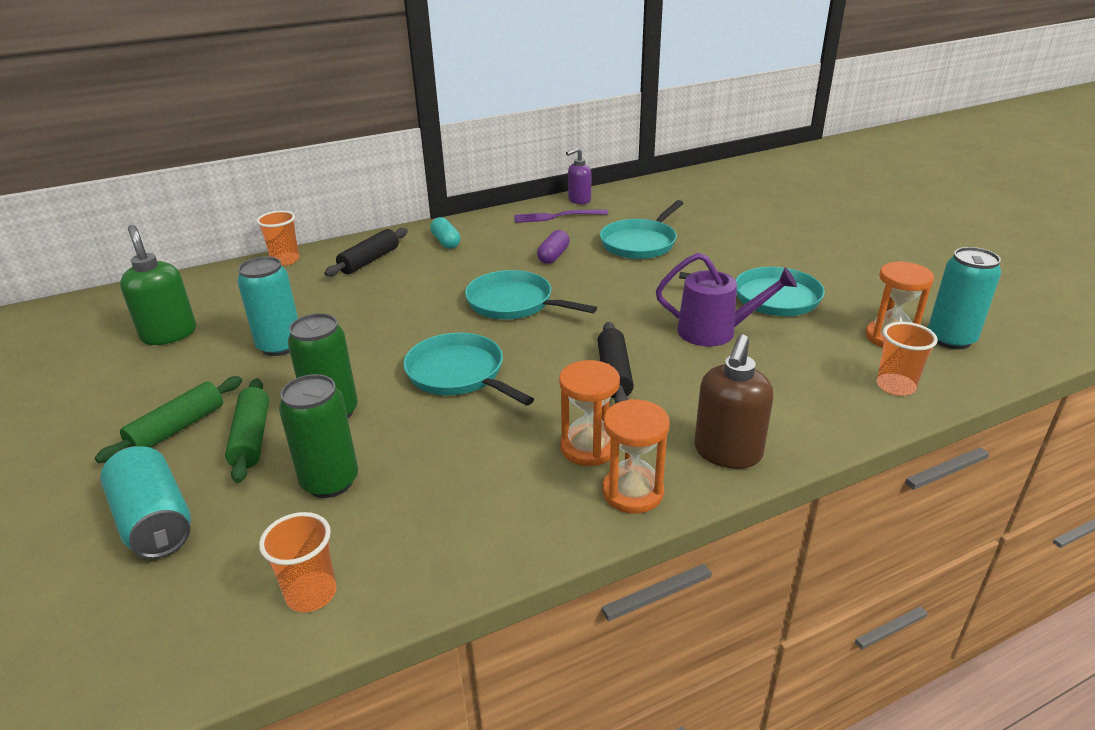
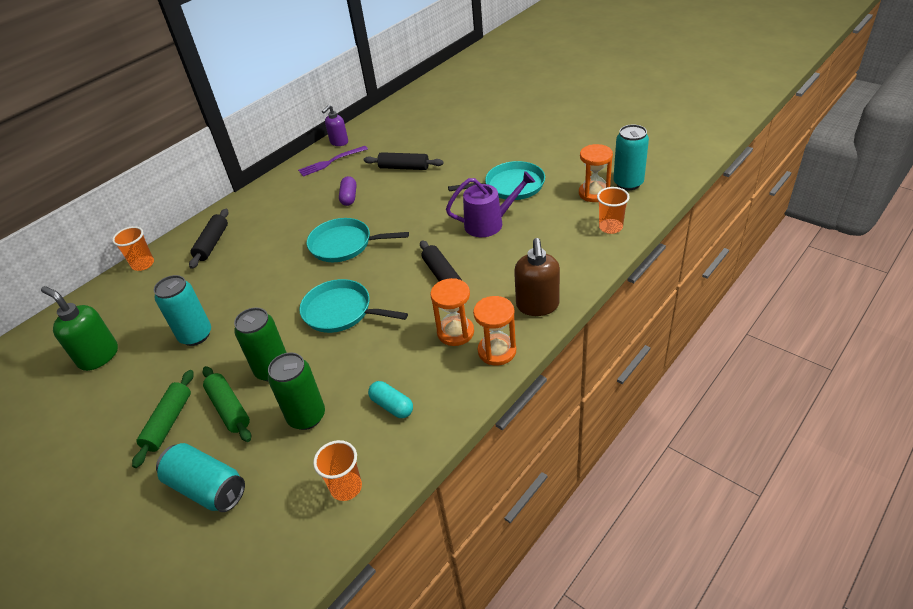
camera: 20 degrees left, 10 degrees up
turquoise capsule [430,217,461,249] -> turquoise capsule moved to [368,381,413,418]
turquoise pan [600,200,684,259] -> black rolling pin [364,152,443,170]

